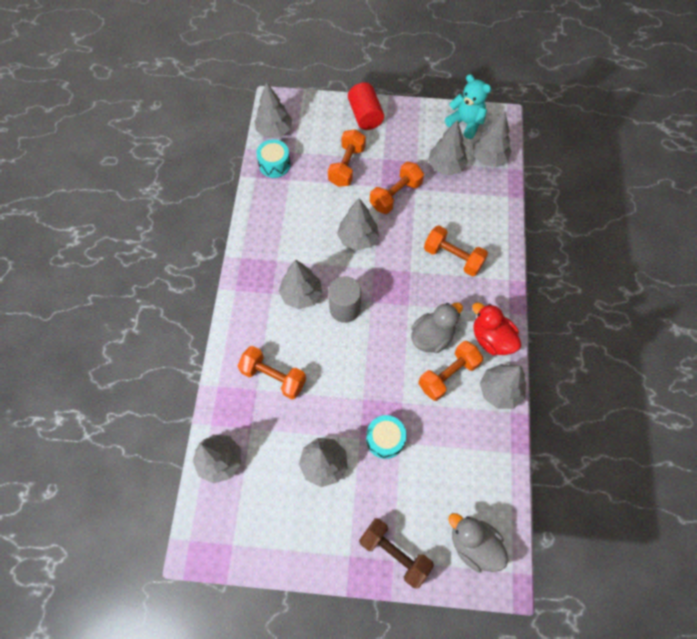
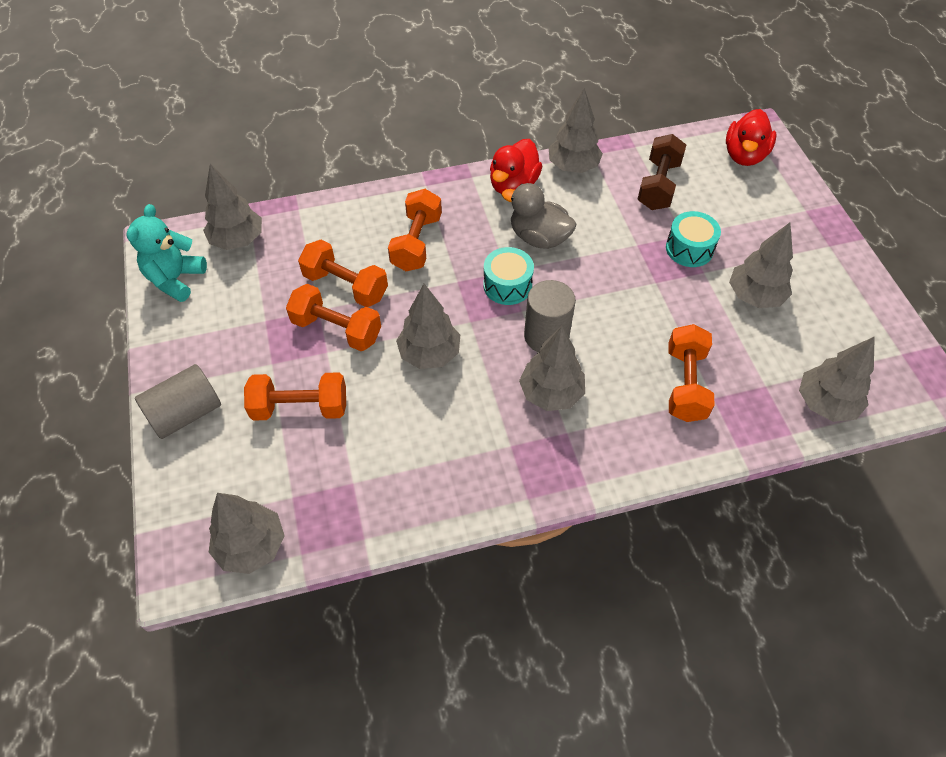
camera: 110 degrees left, 10 degrees down
turquoise drum [256,139,291,178] -> turquoise drum moved to [483,247,534,305]
red cylinder [348,82,384,130] -> grey cylinder [135,364,221,439]
brown dumbbell [359,518,434,588] -> brown dumbbell moved to [637,134,686,210]
orange dumbbell [418,341,483,401] -> orange dumbbell moved to [298,240,388,307]
grey tree [428,120,468,175] -> none
grey duck [448,513,509,573] -> red duck [726,109,777,166]

